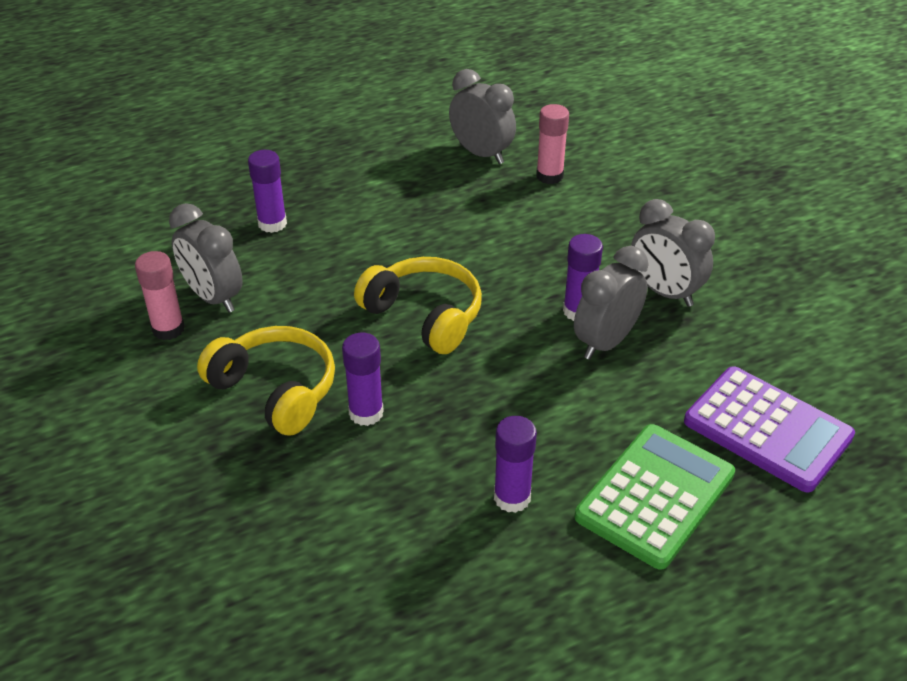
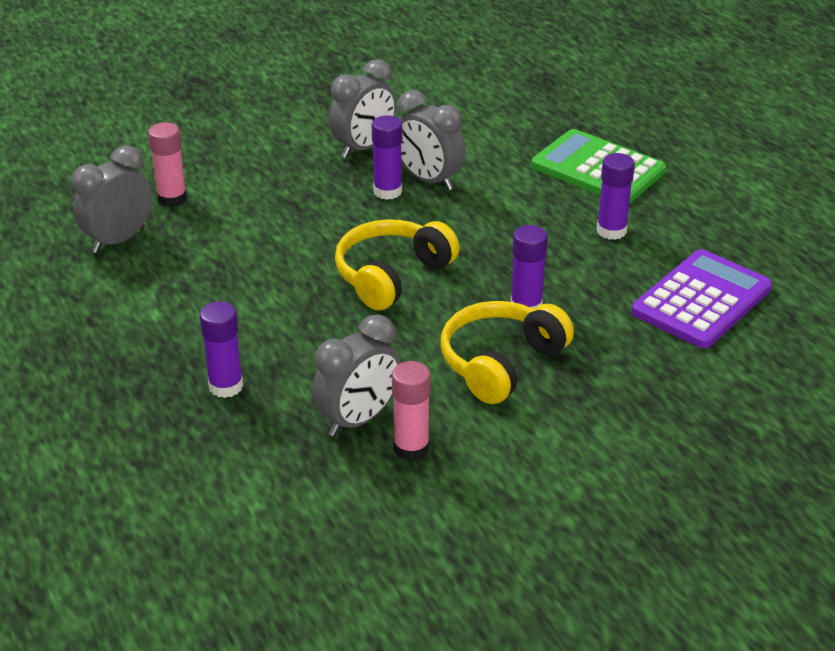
camera: 90 degrees left, 5 degrees down
purple calculator [684,366,855,493] -> purple calculator moved to [631,249,772,348]

